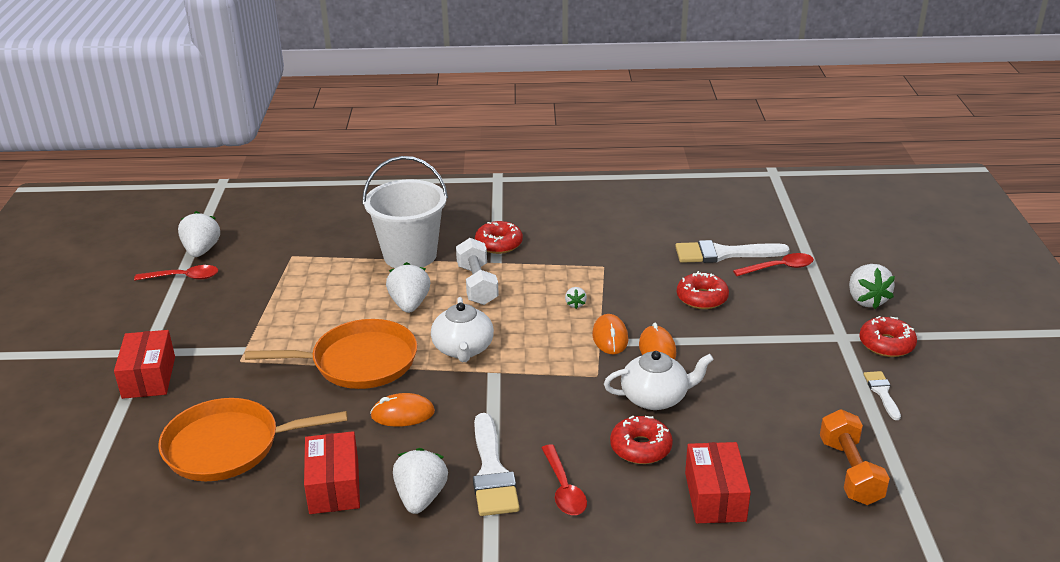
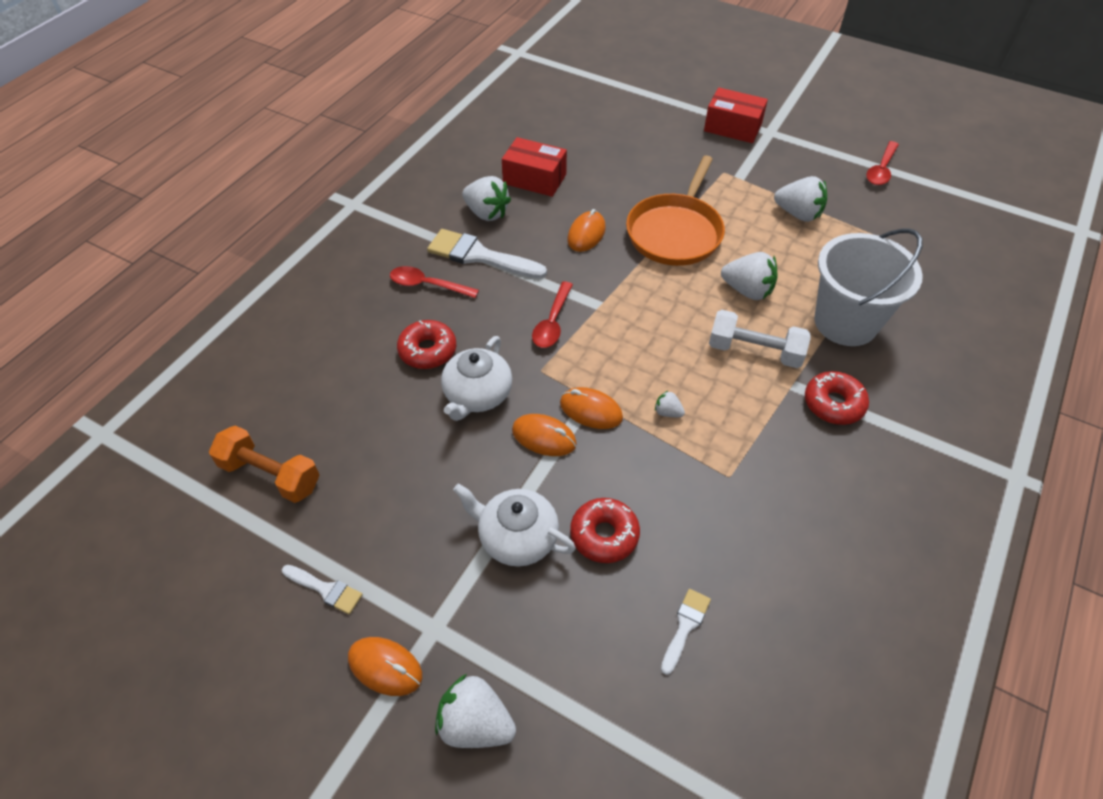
camera: 120 degrees right, 20 degrees up
orange pan [158,398,348,481] -> none
white strawberry [178,211,220,257] -> white strawberry moved to [774,176,827,222]
white teapot [431,297,494,362] -> white teapot moved to [453,484,576,567]
white brush [675,240,790,263] -> white brush [661,589,711,675], size x0.53
red box [685,442,751,523] -> none
red spoon [733,253,814,276] -> red spoon moved to [532,281,573,348]
red donut [859,316,917,357] -> orange mouse [348,637,422,696]

